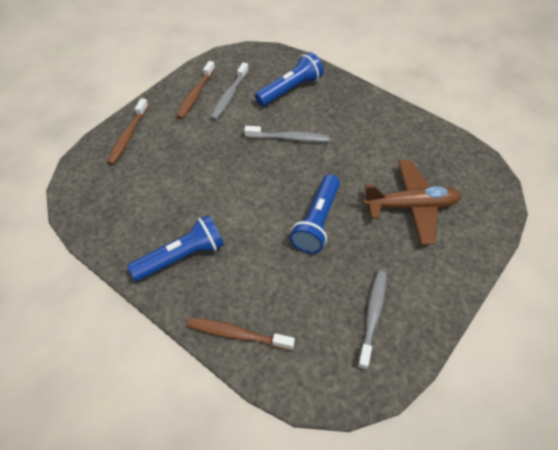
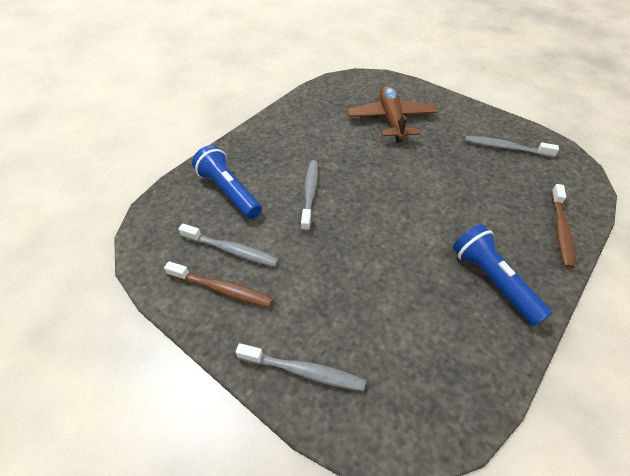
camera: 90 degrees left, 5 degrees down
brown toothbrush [107,98,148,165] -> grey toothbrush [236,343,366,391]
blue flashlight [290,174,340,253] -> none

